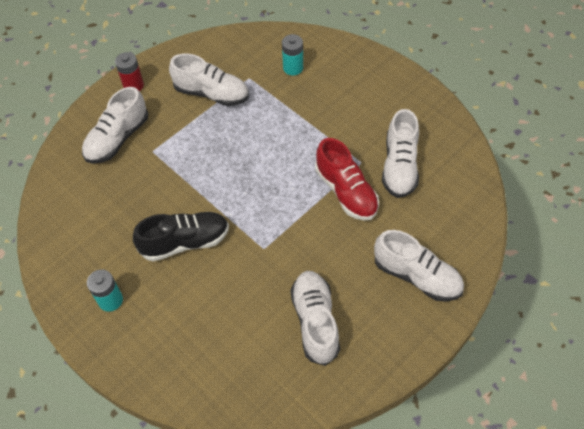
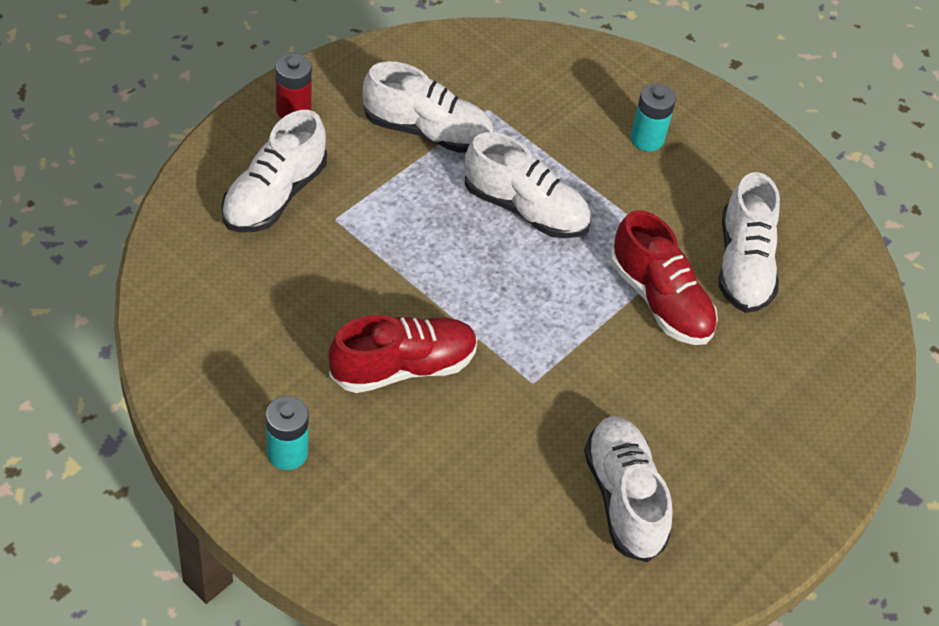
camera: 10 degrees left, 5 degrees down
black shoe [133,212,229,261] -> red shoe [328,315,478,393]
turquoise battery [282,34,303,76] -> turquoise battery moved to [630,83,676,151]
white shoe [374,230,464,302] -> white shoe moved to [465,132,591,238]

